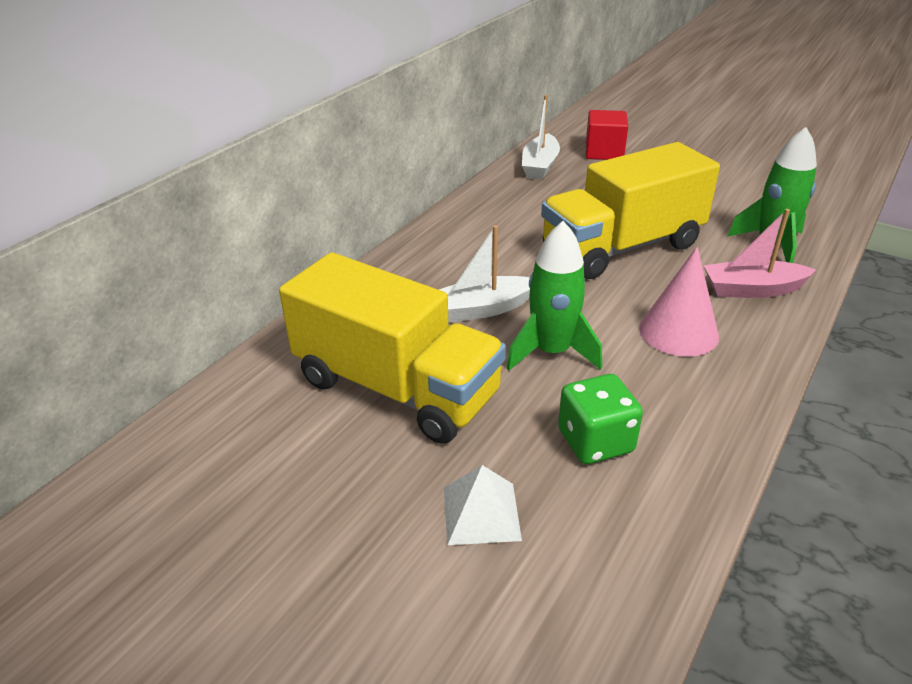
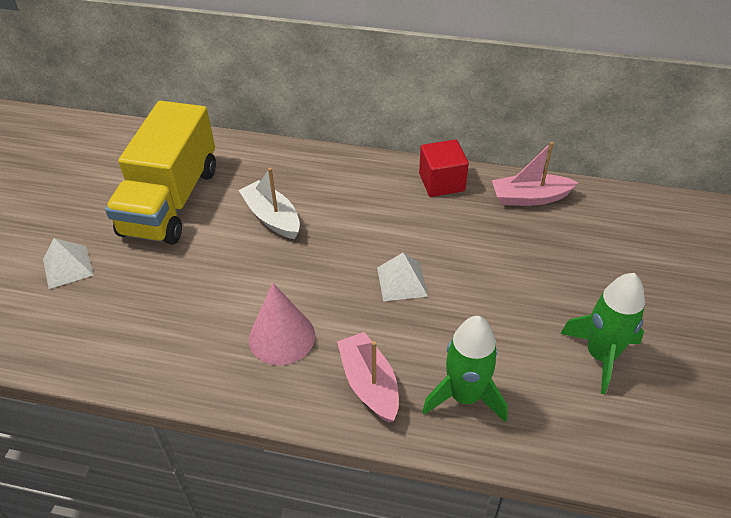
camera: 70 degrees right, 10 degrees up
green rocket [506,221,602,371] -> green rocket moved to [560,273,645,394]
white boat [522,95,560,180] -> pink boat [492,142,579,206]
yellow truck [541,142,720,279] -> white pyramid [377,252,428,301]
green dice [558,374,643,464] -> none
red cube [586,110,628,160] -> red cube moved to [419,139,469,197]

